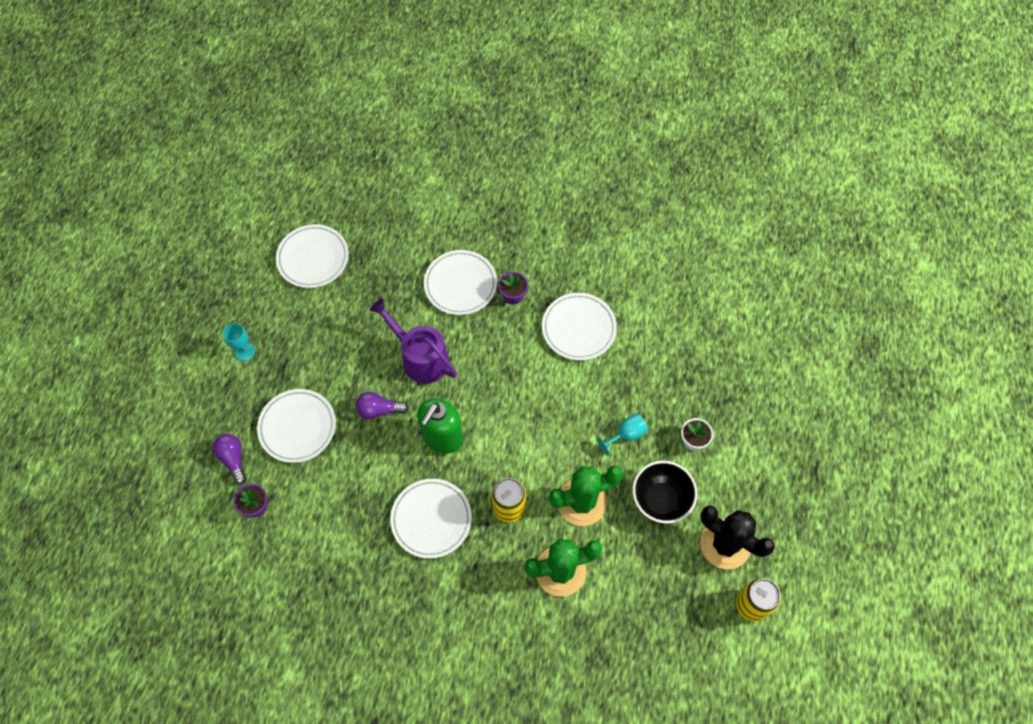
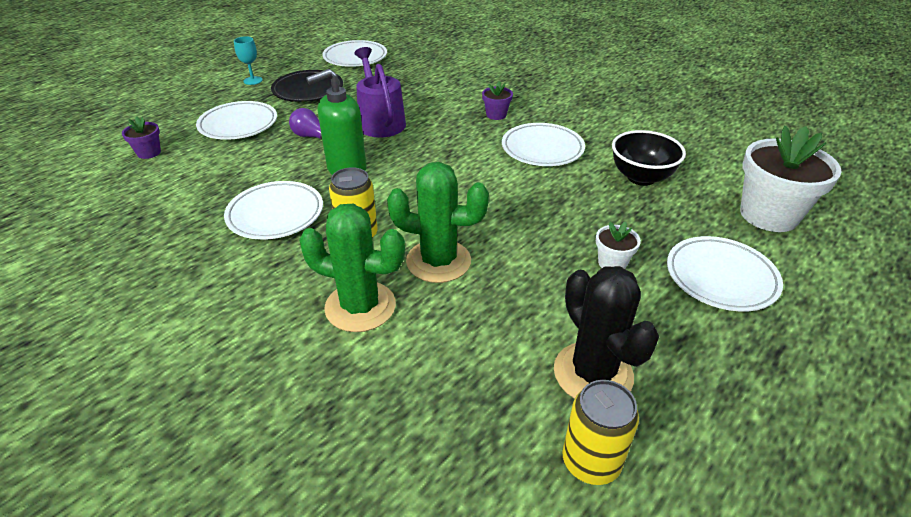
camera: 30 degrees right, 25 degrees down
purple light bulb [212,434,246,485] -> none
white plate [424,250,497,315] -> white plate moved to [667,236,783,312]
turquoise goblet [597,413,648,456] -> none
black bowl [632,461,698,524] -> black bowl moved to [612,130,686,186]
none -> black plate [271,70,343,102]
none -> white flower pot [740,126,842,232]

